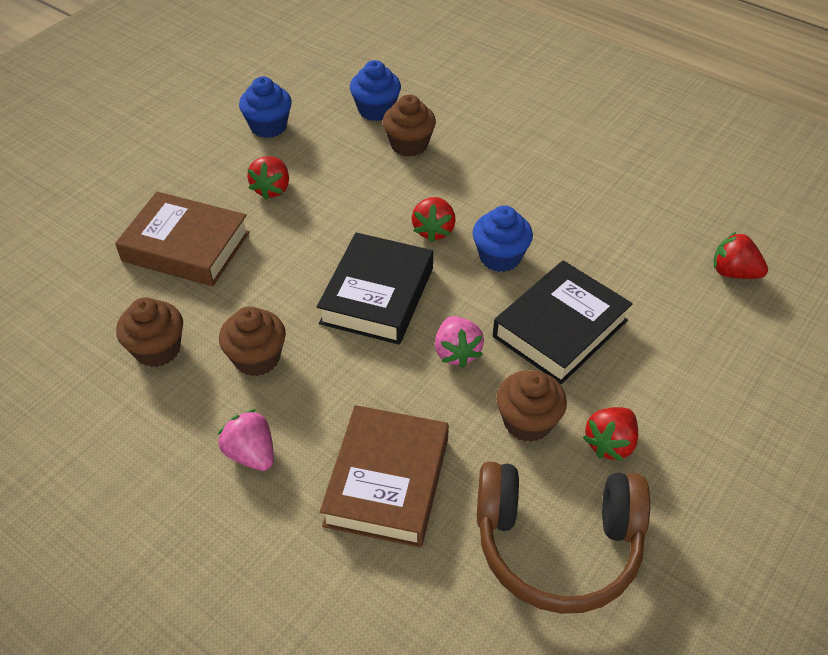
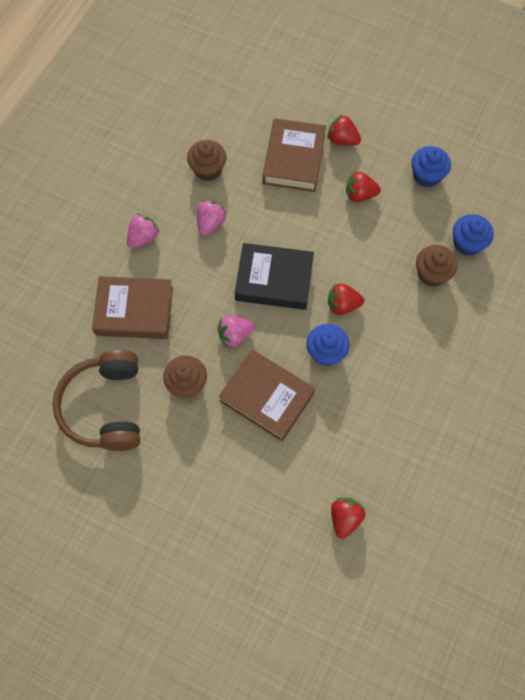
camera: 80 degrees right, 20 degrees up
brown cupcake [219,306,286,376] -> pink strawberry [197,200,227,236]
black book [493,260,633,384] -> brown book [219,349,315,441]
red strawberry [583,407,638,461] -> red strawberry moved to [327,114,361,145]

